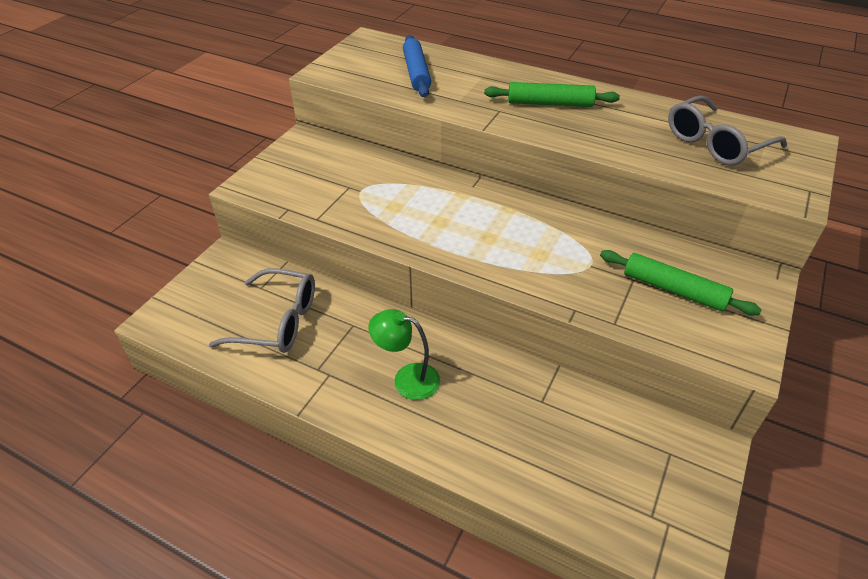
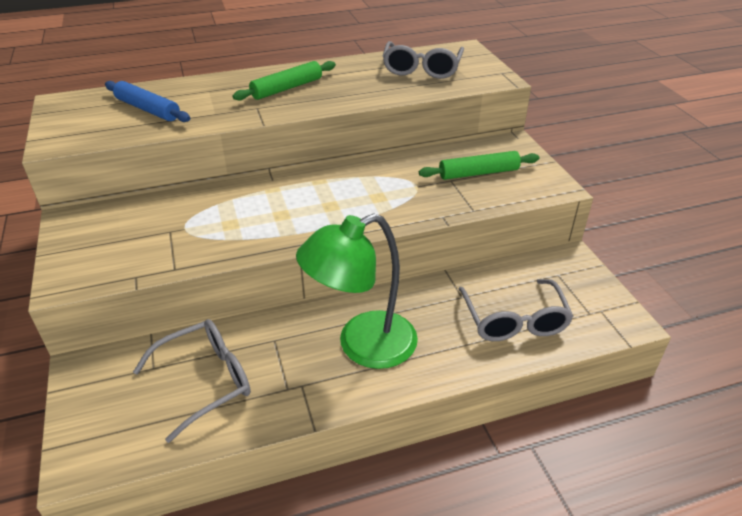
camera: 45 degrees left, 5 degrees down
green lamp [368,309,440,400] -> green lamp [296,214,418,369], size x1.79
none -> grey glasses [459,279,573,341]

